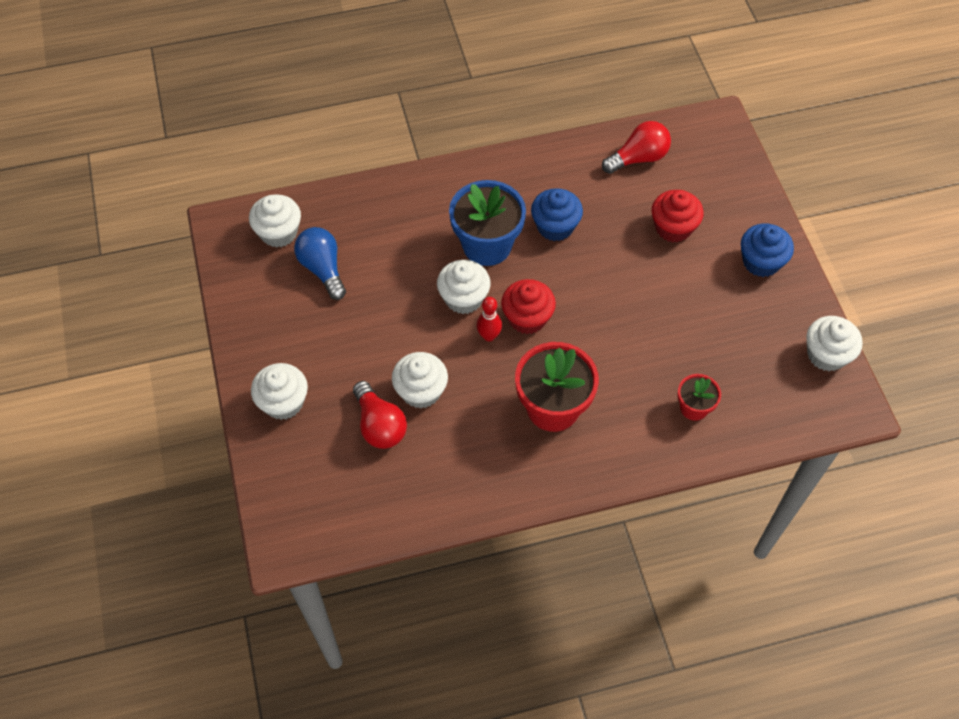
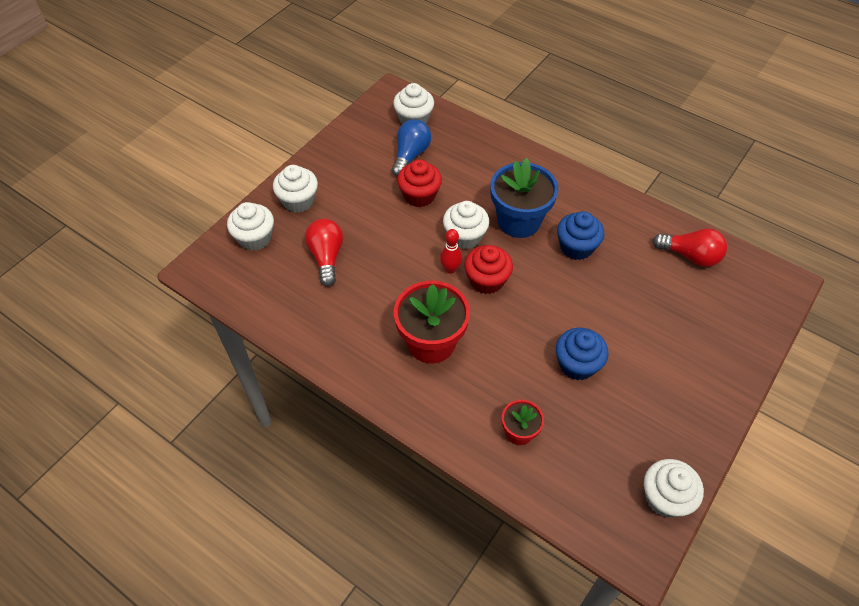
camera: 50 degrees right, 5 degrees down
red light bulb [353,381,407,449] -> red light bulb turned 150 degrees clockwise [305,219,343,286]
white cupcake [392,352,448,409] -> white cupcake moved to [227,202,274,251]
red cupcake [652,190,704,243] -> red cupcake moved to [397,159,442,207]
blue cupcake [741,223,794,277] -> blue cupcake moved to [556,328,609,380]

